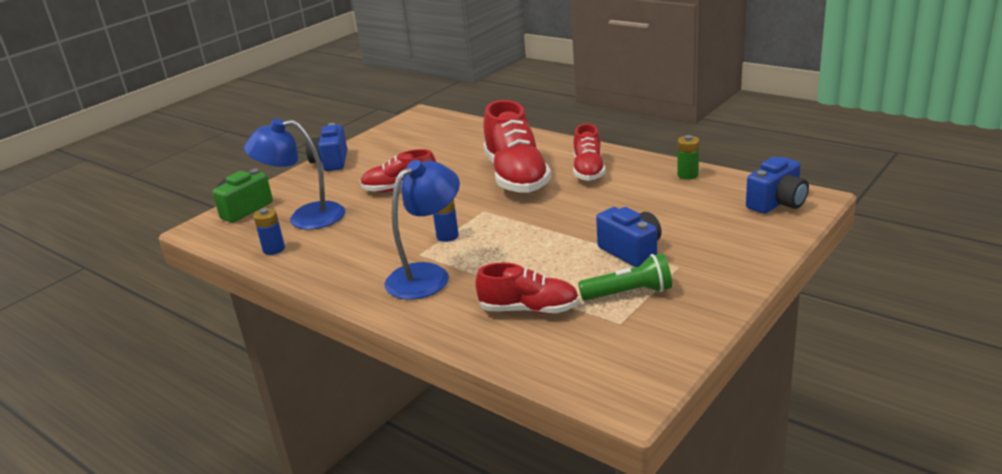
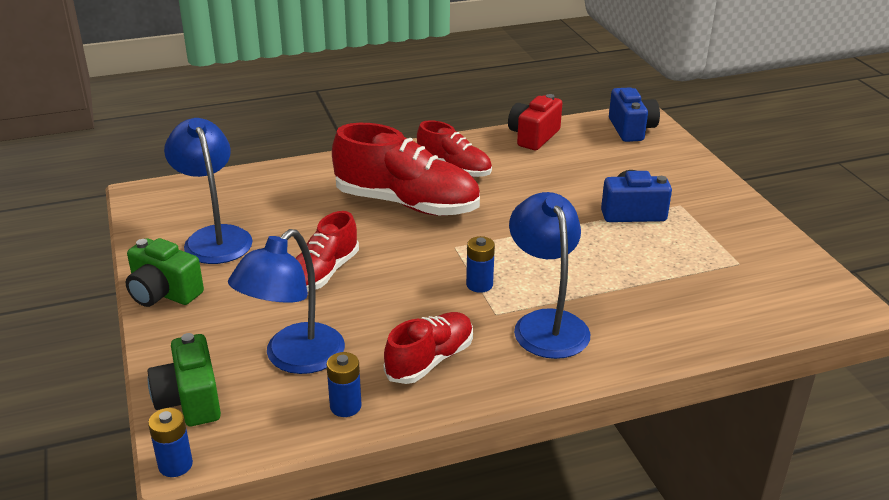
camera: 60 degrees left, 5 degrees up
blue camera [305,123,347,171] -> green camera [126,238,204,307]
red shoe [475,262,579,314] -> red shoe moved to [383,312,473,384]
green flashlight [578,253,672,301] -> none
green battery [677,135,699,180] -> red camera [508,94,562,150]
none -> blue battery [148,408,193,477]
none -> blue lamp [164,118,253,264]

